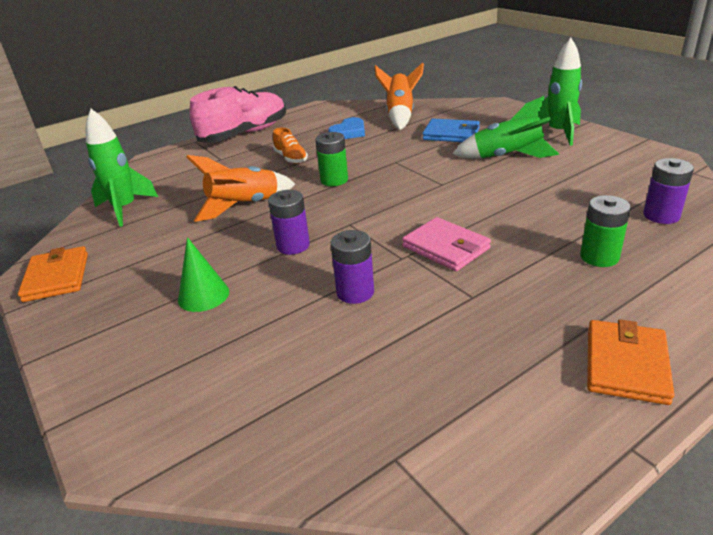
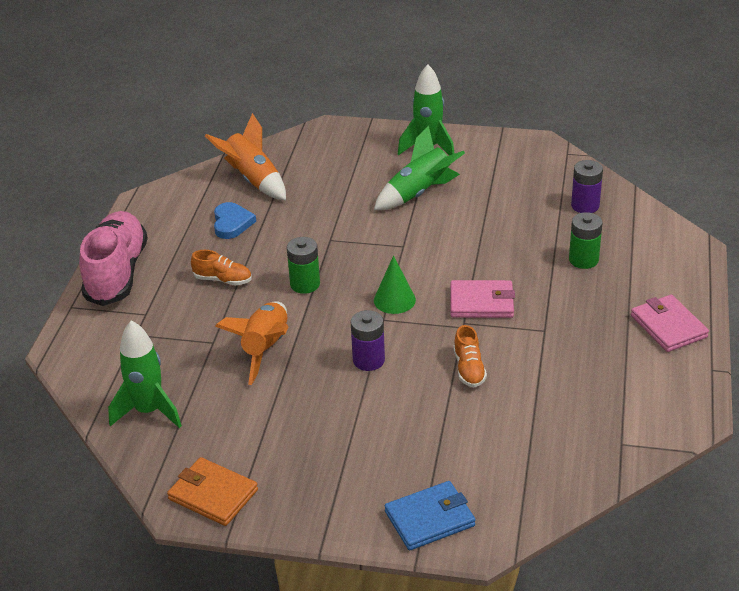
camera: 45 degrees left, 5 degrees up
green cone [178,237,229,312] -> green cone moved to [374,255,416,314]
purple battery [331,230,374,304] -> orange shoe [453,325,487,388]
blue wallet [422,118,480,142] -> blue wallet moved to [385,481,475,550]
orange wallet [587,319,675,405] -> pink wallet [631,295,709,352]

